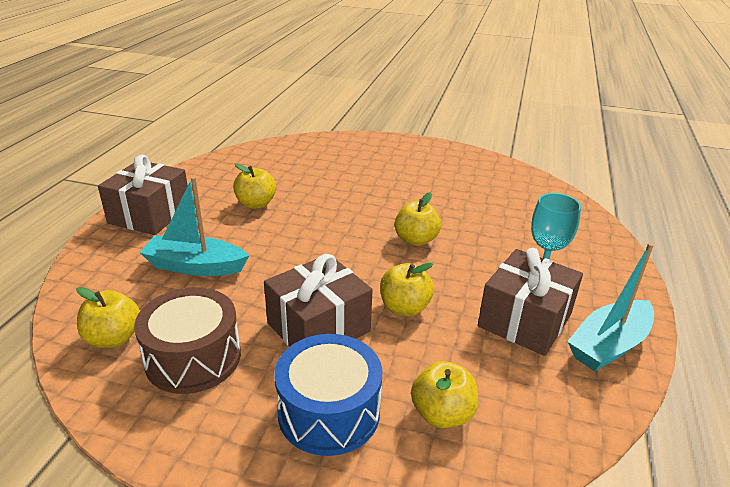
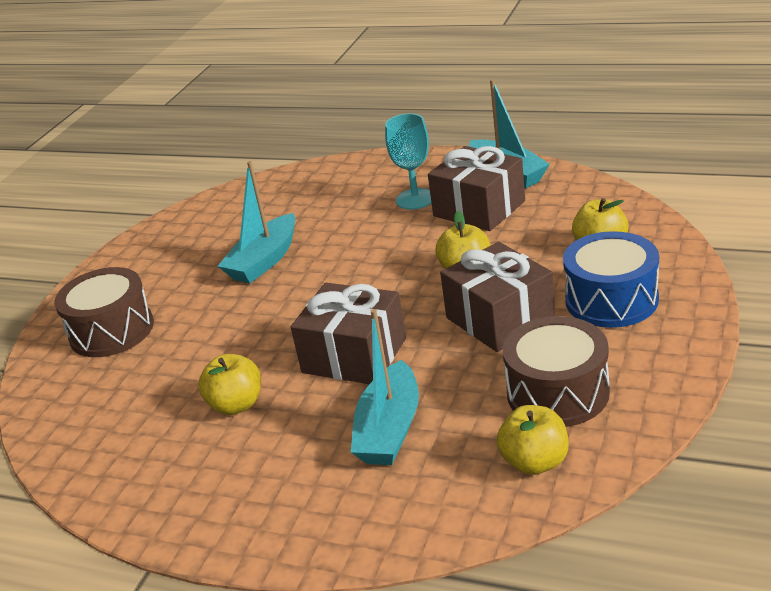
camera: 80 degrees left, 0 degrees up
brown gift [98,155,188,235] -> brown gift moved to [291,283,406,384]
yellow apple [395,192,441,246] -> none
none -> brown drum [54,267,154,357]
none -> turquoise boat [218,161,296,283]

